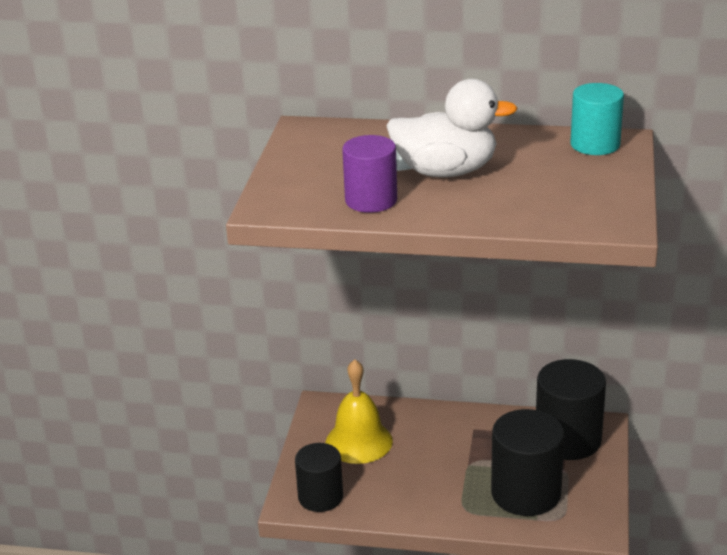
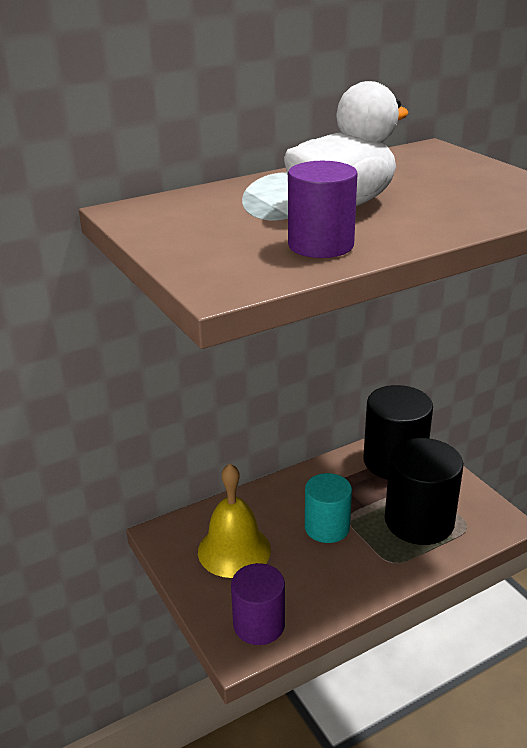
camera: 40 degrees left, 0 degrees up
black cylinder [295,443,343,512] -> purple cylinder [231,563,285,645]
turquoise cylinder [570,83,624,155] -> turquoise cylinder moved to [305,473,352,543]

